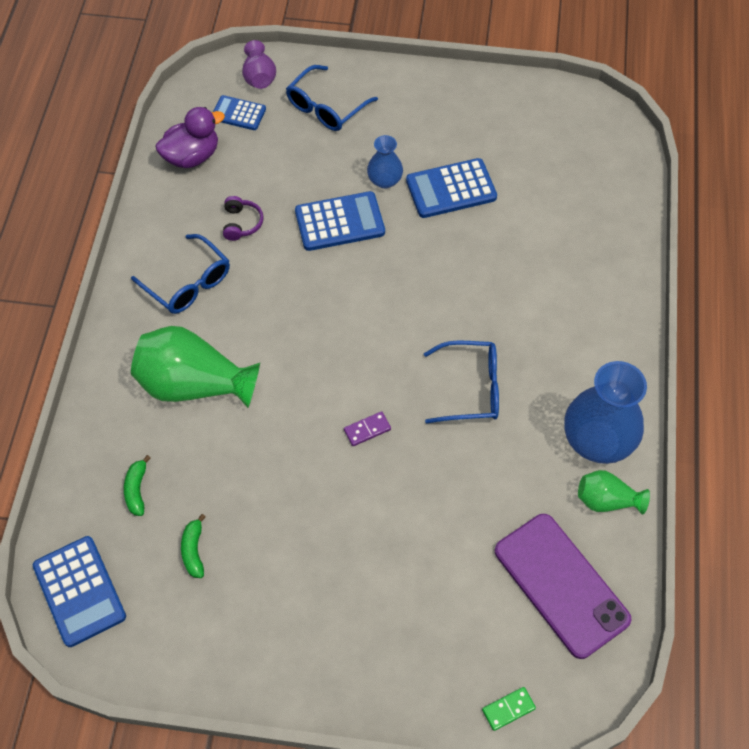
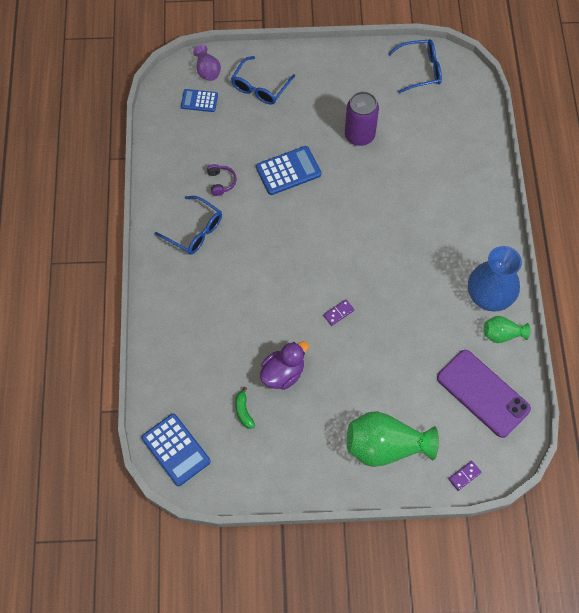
camera: 10 degrees left, 5 degrees up
green banana [124,455,151,516] -> none
green vase [131,326,260,408] -> green vase moved to [347,411,439,467]
purple duck [155,107,225,168] -> purple duck moved to [260,341,309,390]
blue vase [367,135,403,189] -> none
blue calculator [406,158,497,218] -> purple can [345,92,379,146]
blue glasses [424,341,499,424] -> blue glasses moved to [388,40,442,93]
green domino [482,687,536,731] -> purple domino [449,461,482,491]

